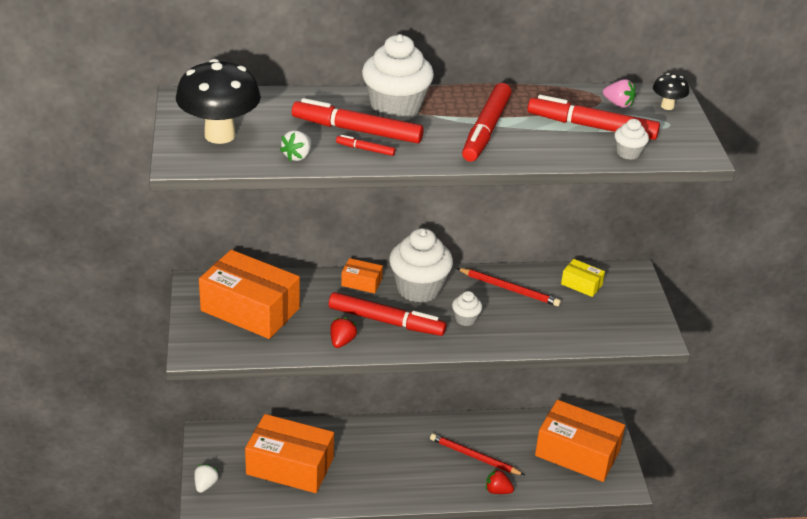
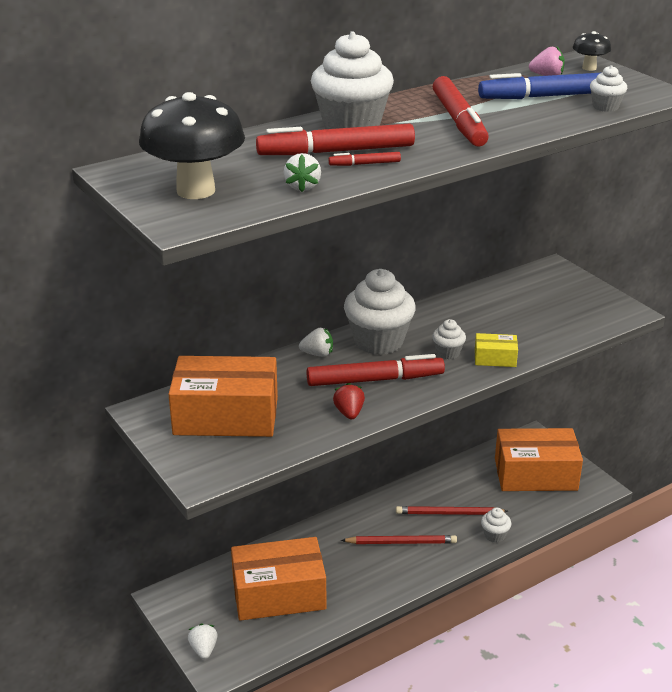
camera: 25 degrees left, 5 degrees down
orange box [341,258,383,293] -> white strawberry [299,328,333,357]
red pencil [457,268,561,306] -> red pencil moved to [341,535,457,544]
red strawberry [486,469,514,494] -> white cupcake [481,508,511,543]
red marker [527,95,660,140] -> blue marker [478,73,600,99]
yellow box [561,259,605,297] -> yellow box moved to [475,333,518,367]

